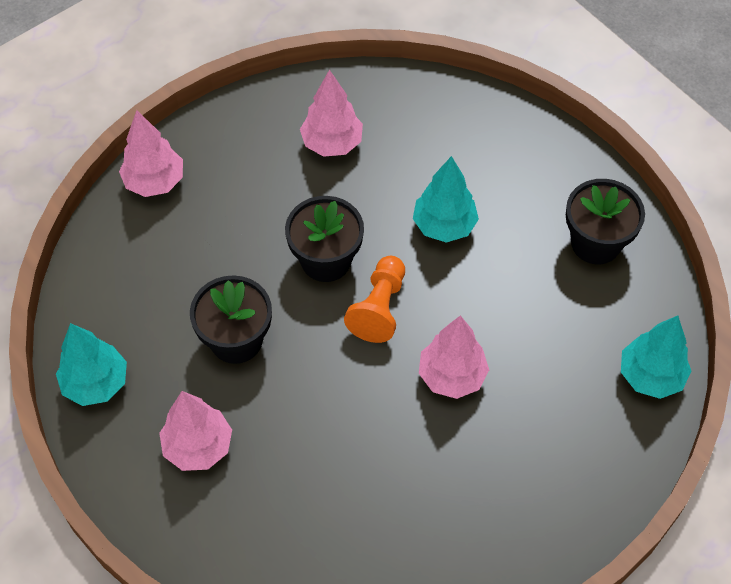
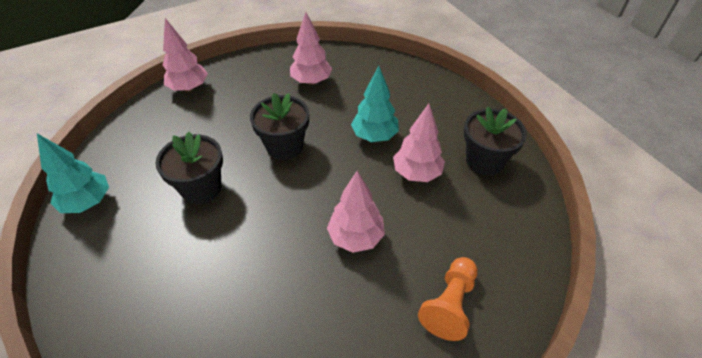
camera: 10 degrees right, 10 degrees down
pink tree [159,391,232,471] -> pink tree moved to [393,104,445,182]
orange pawn [344,256,405,343] -> orange pawn moved to [418,257,477,341]
turquoise tree [621,316,691,399] -> none

